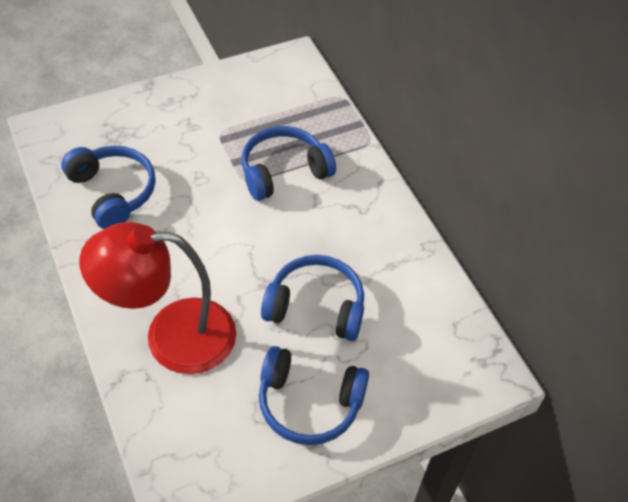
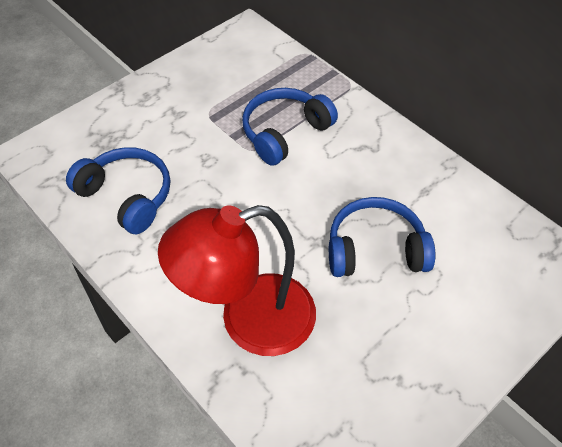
camera: 15 degrees left, 0 degrees up
blue headphones [259,346,369,445] -> none

